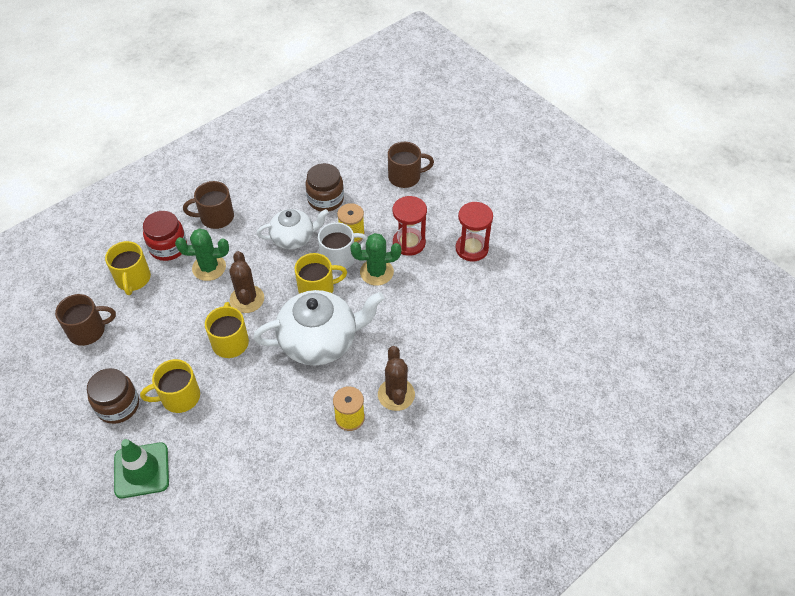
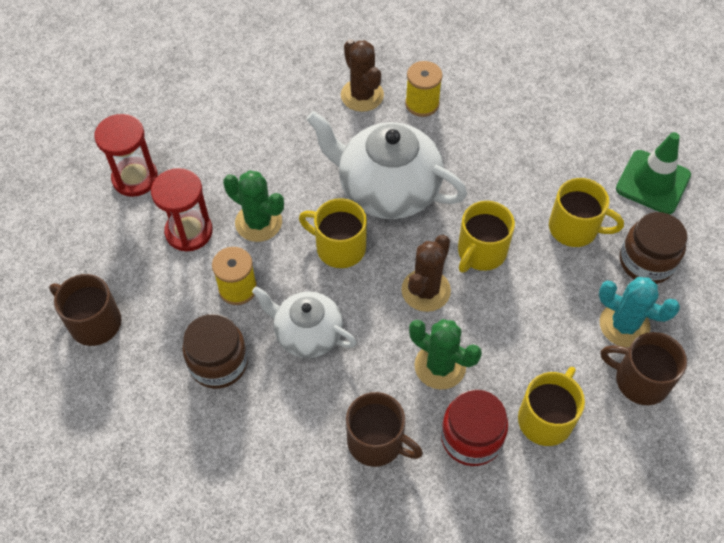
camera: 140 degrees left, 5 degrees up
white mug [318,222,367,271] -> none
brown cactus [378,346,415,411] -> brown cactus turned 60 degrees counterclockwise [341,39,384,112]
none -> turquoise cactus [599,277,680,347]

